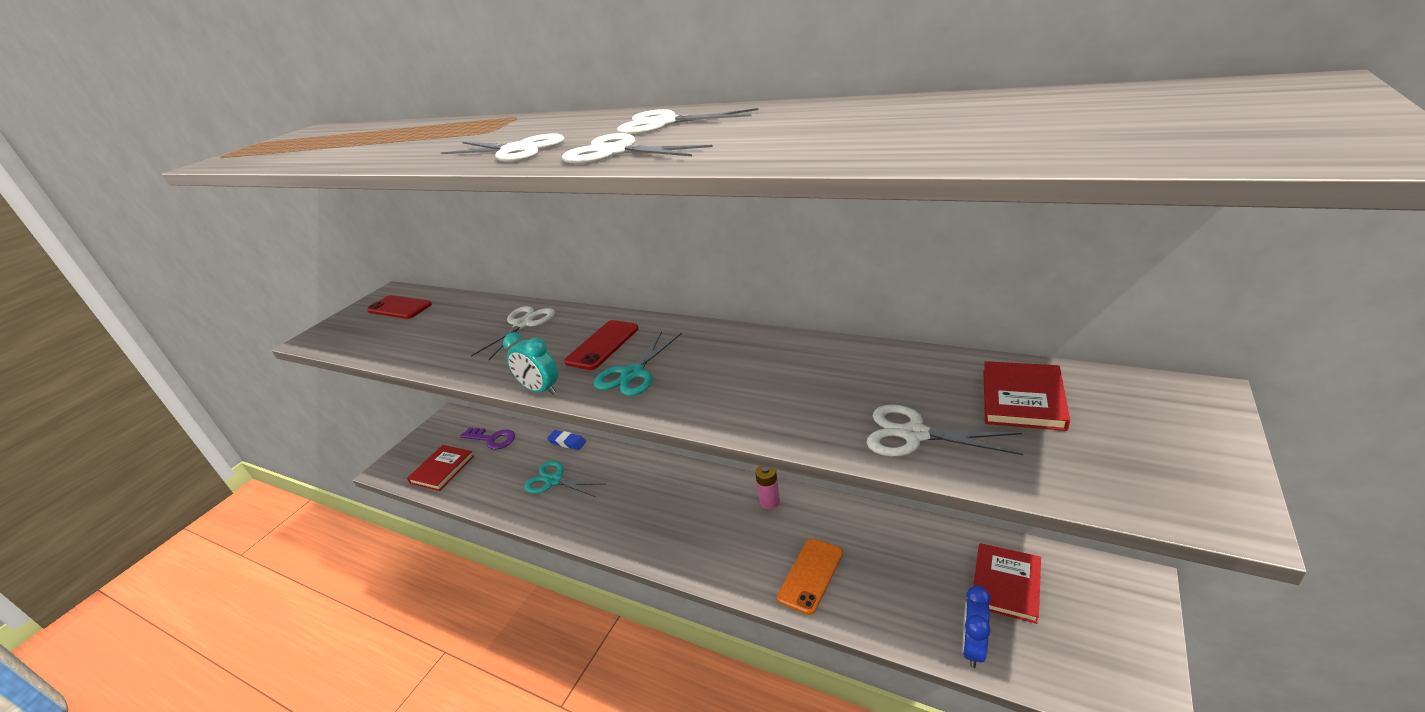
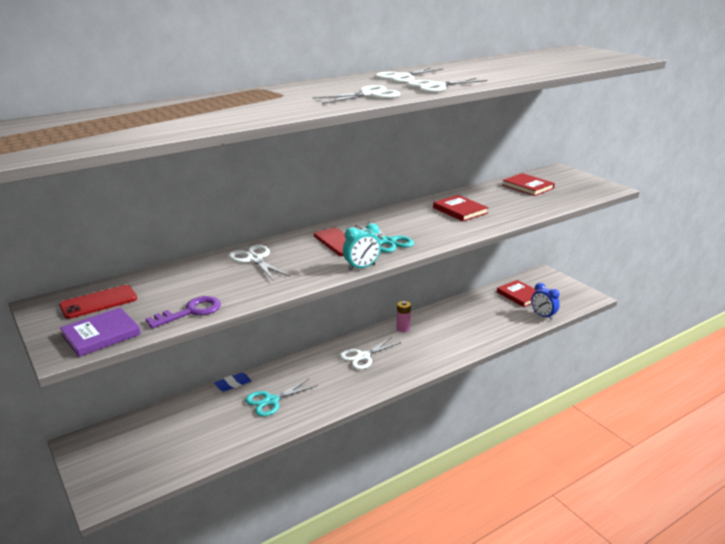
camera: 65 degrees left, 5 degrees down
red book [407,445,474,491] -> red book moved to [433,195,489,221]
purple key [460,428,515,450] -> purple key moved to [146,296,221,329]
orange phone [777,539,843,615] -> none
white scissors [866,405,1023,456] -> white scissors moved to [340,337,402,370]
none -> purple book [60,307,141,357]

